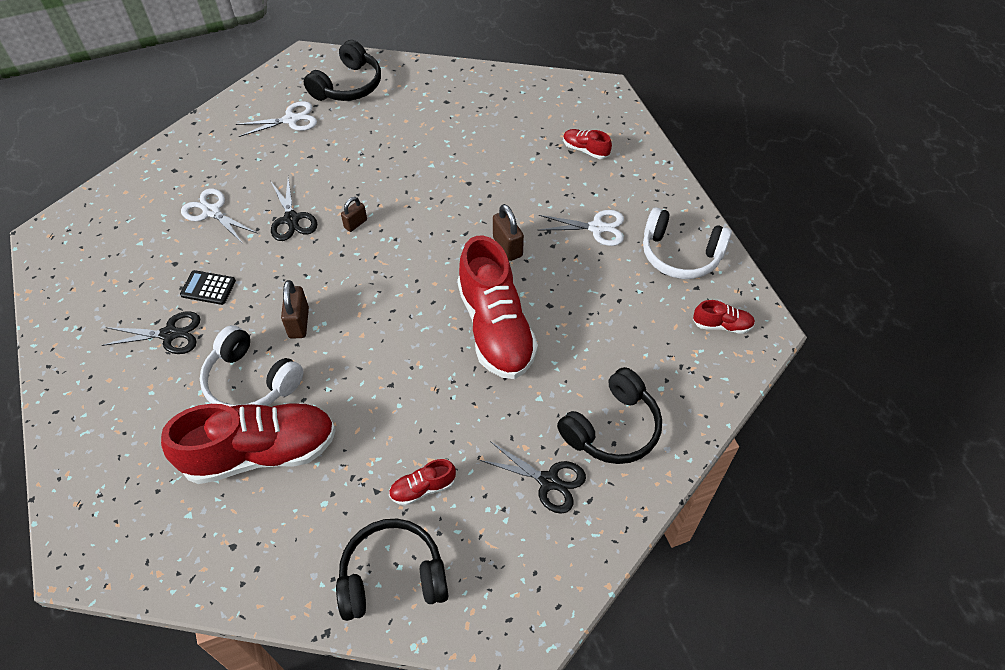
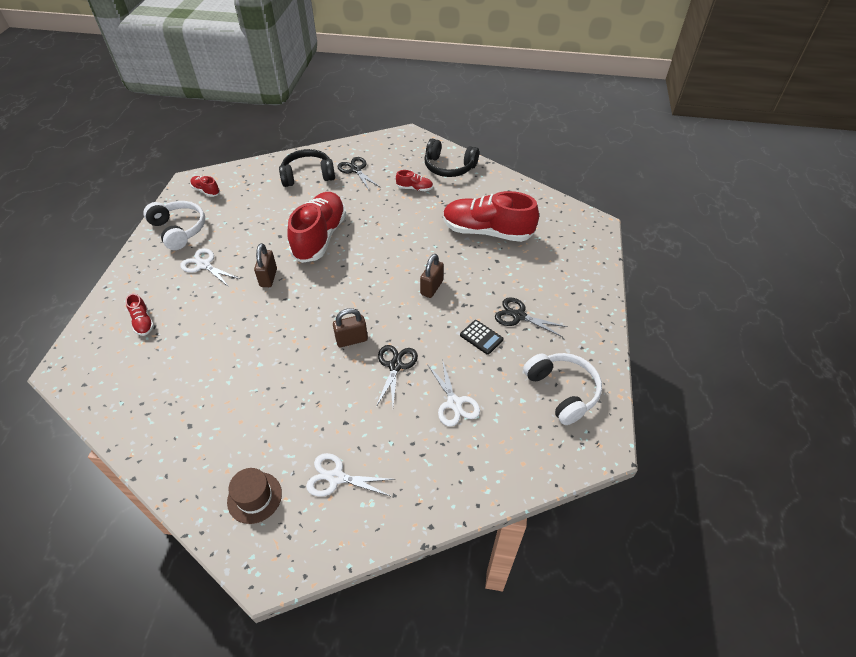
camera: 150 degrees left, 5 degrees down
white headphones [200,325,304,407] -> white headphones moved to [523,353,602,425]
black headphones [304,40,381,101] -> brown hat [227,468,282,524]
brown padlock [341,197,367,232] -> brown padlock [333,308,368,347], size x1.53

